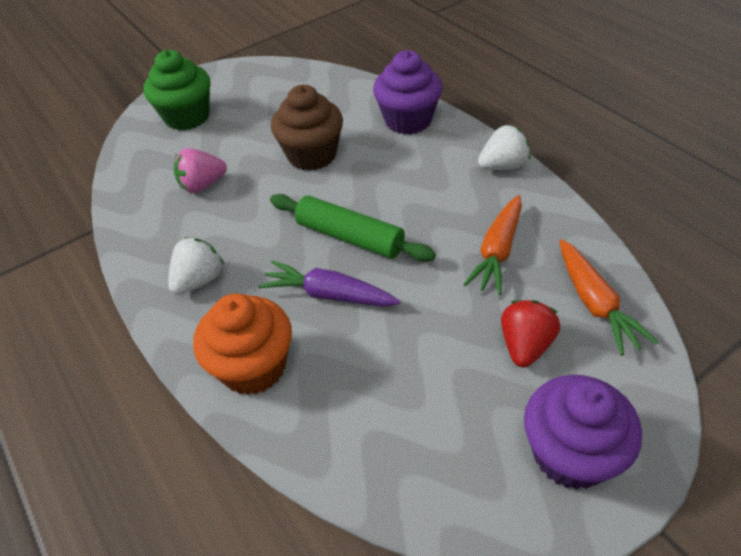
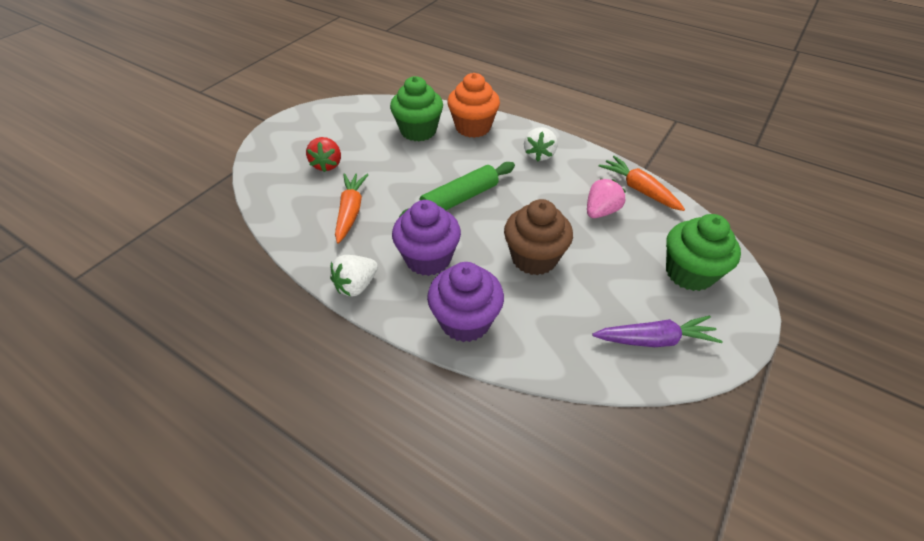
camera: 155 degrees right, 0 degrees up
purple carrot [258,260,401,307] -> purple carrot moved to [592,316,722,347]
green rolling pin [270,194,436,262] -> green rolling pin turned 45 degrees counterclockwise [399,162,515,217]
purple cupcake [524,375,642,490] -> purple cupcake moved to [392,200,461,276]
orange carrot [560,239,658,356] -> orange carrot moved to [599,156,685,211]
none -> green cupcake [390,76,443,141]

